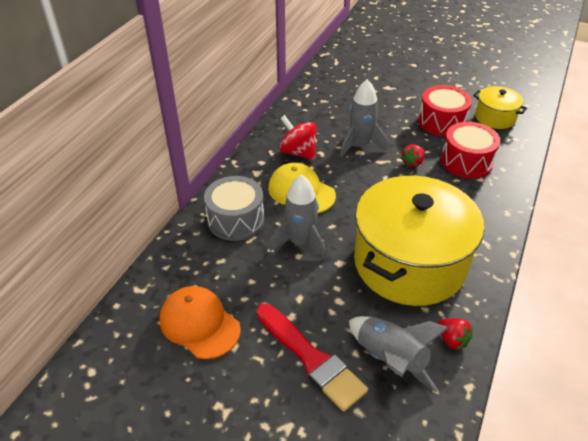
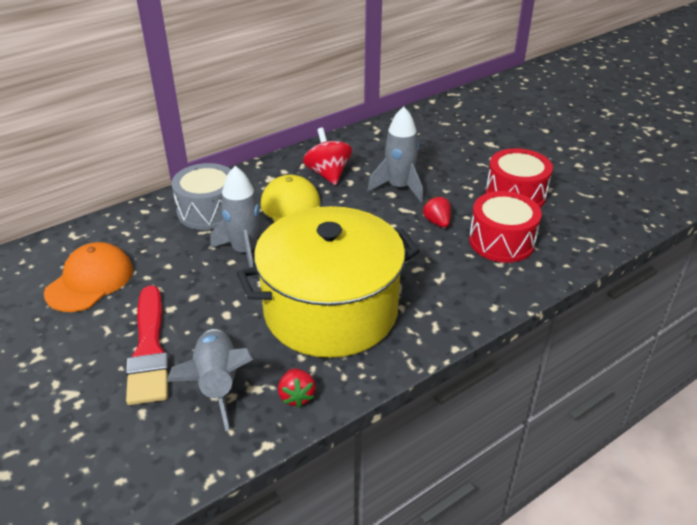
camera: 30 degrees right, 5 degrees down
orange cap [160,286,241,359] -> orange cap turned 45 degrees clockwise [44,242,133,312]
red strawberry [401,144,425,167] -> red strawberry turned 90 degrees clockwise [422,196,451,228]
yellow pot [473,86,527,129] -> none

